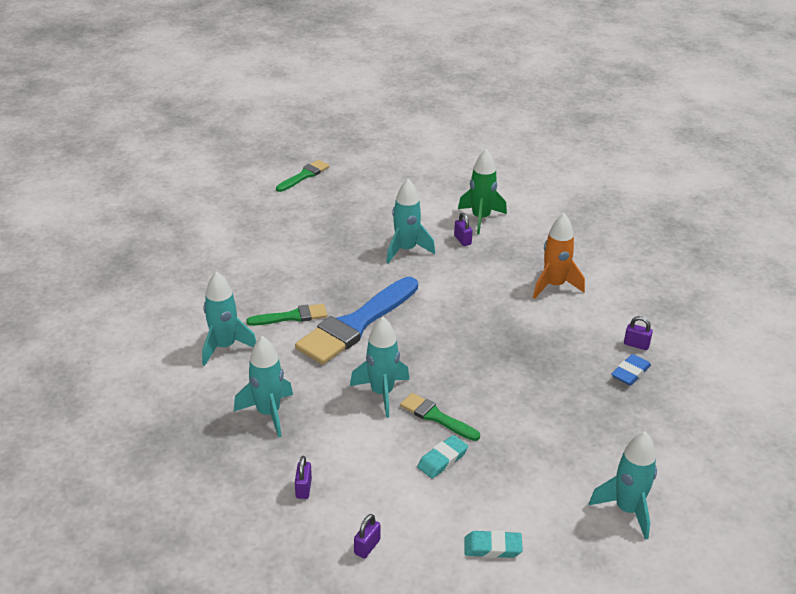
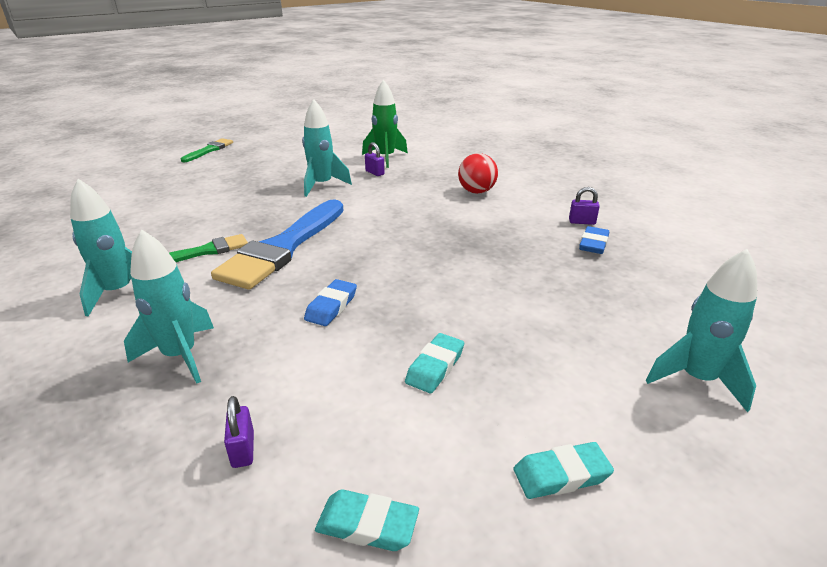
camera: 15 degrees left, 5 degrees down
turquoise rocket [350,317,409,418] -> blue eraser [304,279,357,326]
purple padlock [354,514,381,559] -> turquoise eraser [315,489,419,551]
green brush [400,393,480,441] -> none
orange rocket [533,213,585,299] -> red ball [458,153,498,194]

